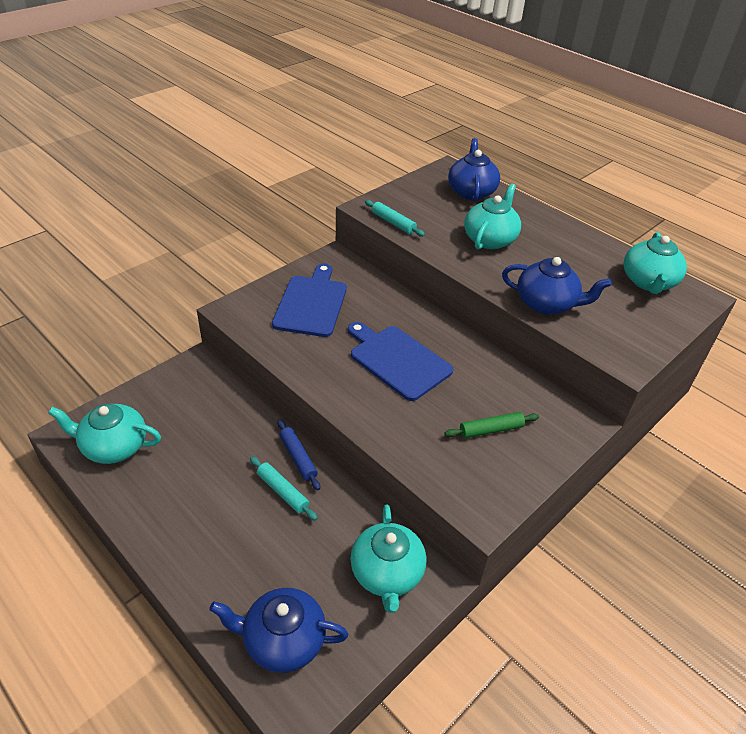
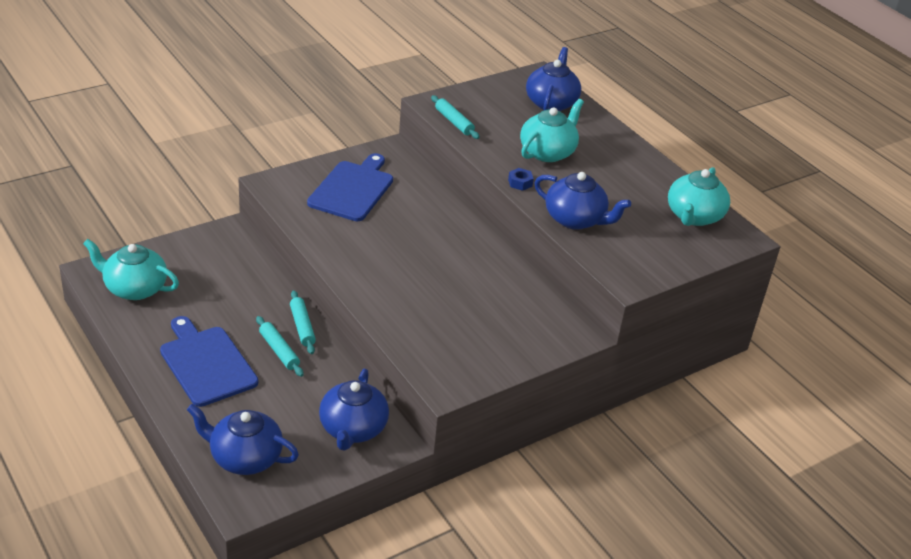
camera: 10 degrees right, 5 degrees down
blue rolling pin [278,419,320,491] -> turquoise rolling pin [290,290,316,354]
blue cutting board [348,322,453,401] -> blue cutting board moved to [160,316,258,407]
turquoise teapot [350,504,427,613] -> blue teapot [319,369,389,451]
green rolling pin [444,412,539,438] -> none
none -> blue nut [508,168,534,191]

